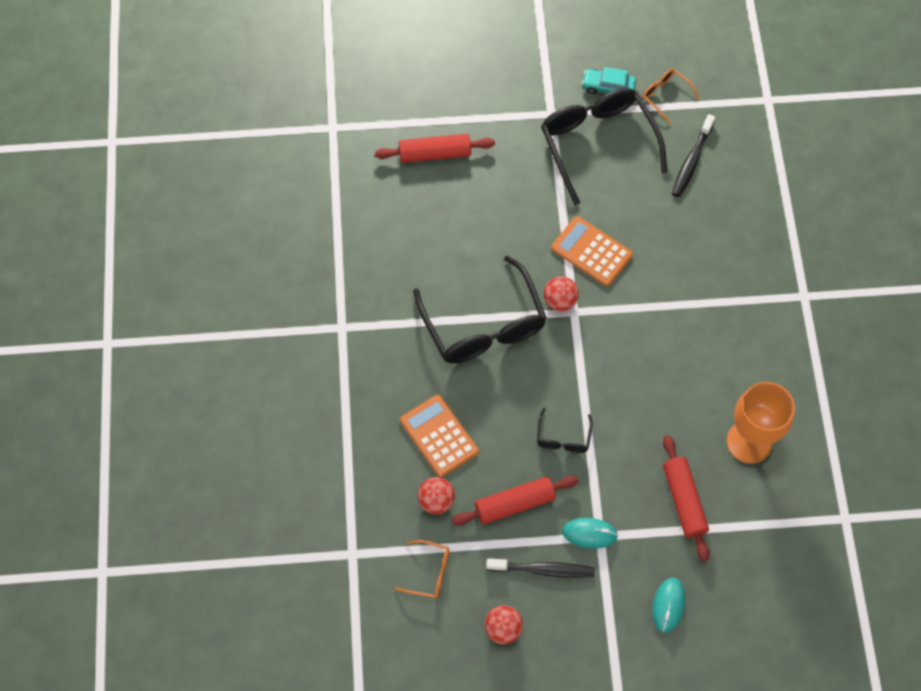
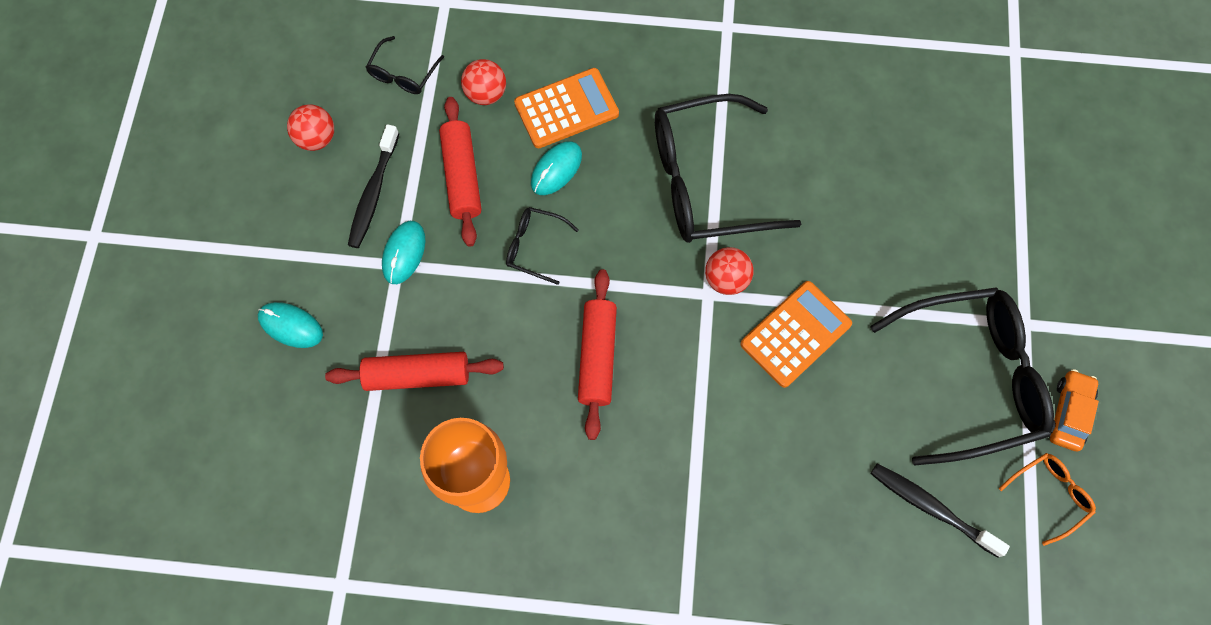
camera: 100 degrees right, 5 degrees up
red rolling pin [375,134,495,163] -> red rolling pin moved to [578,269,617,440]
orange glasses [395,540,449,598] -> black glasses [366,36,444,94]
turquoise car [582,67,636,94] -> orange car [1050,369,1099,451]
none -> turquoise mouse [531,141,582,195]

